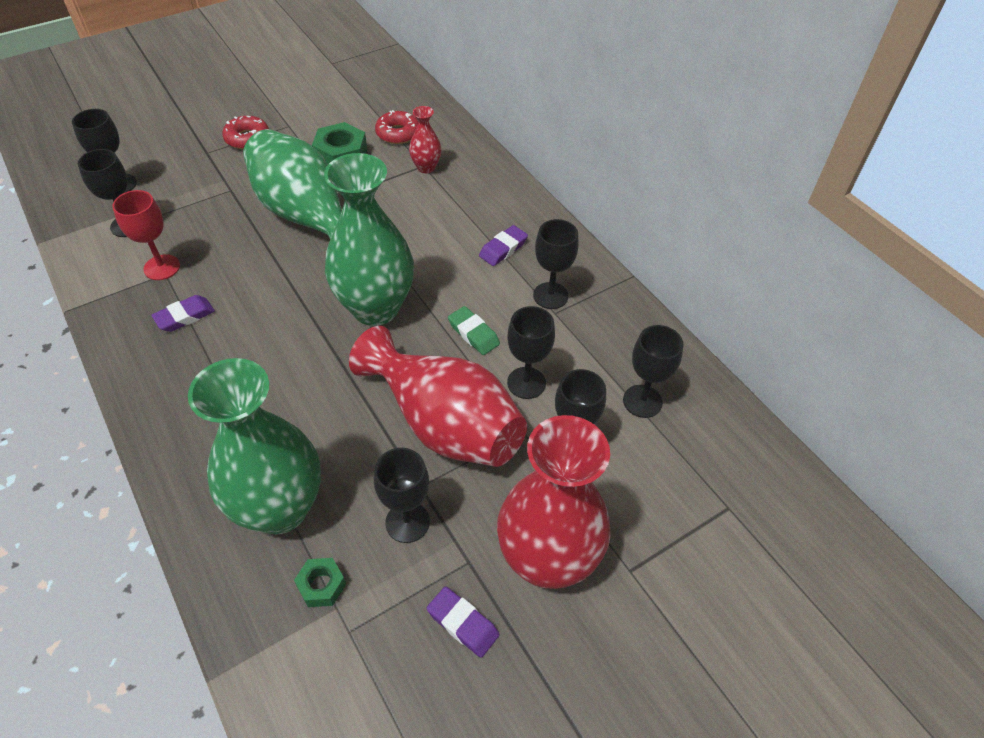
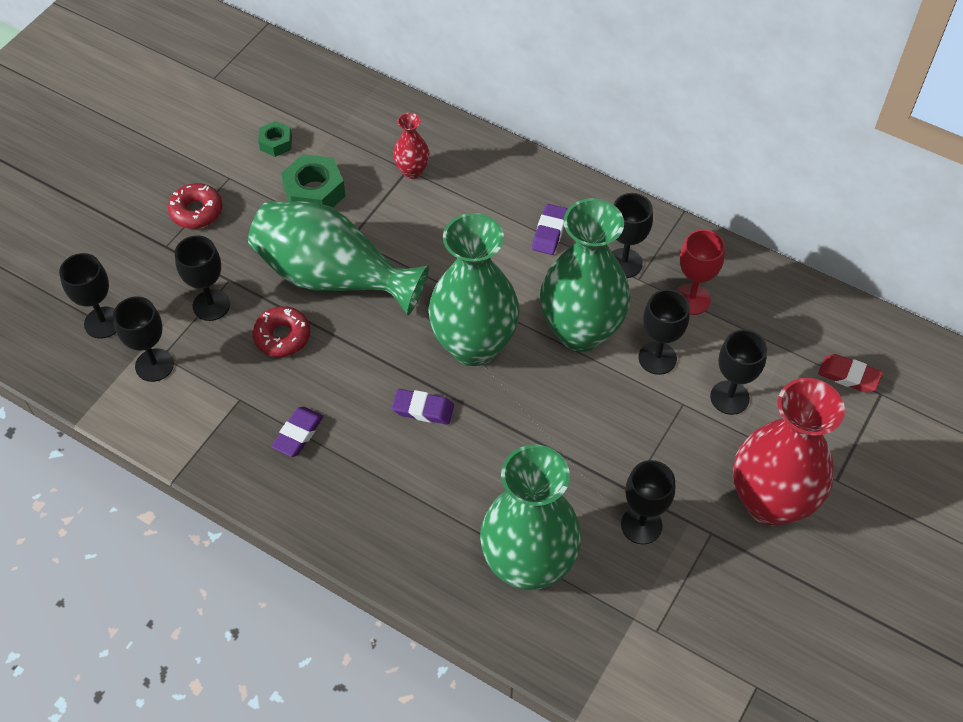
camera: 25 degrees left, 5 degrees up
red goblet [112,190,180,280] -> red goblet moved to [676,229,725,315]
green nut [294,558,346,607] -> green nut moved to [258,121,292,157]
red vase [349,326,527,467] -> none
red donut [375,110,419,144] -> red donut moved to [252,306,310,357]
purple eraser [427,587,500,658] -> purple eraser moved to [392,389,454,425]
green eraser [448,306,500,355] -> green vase [540,198,631,352]
black goblet [623,325,683,418] -> black goblet moved to [175,236,230,321]
none -> red eraser [818,354,883,392]

